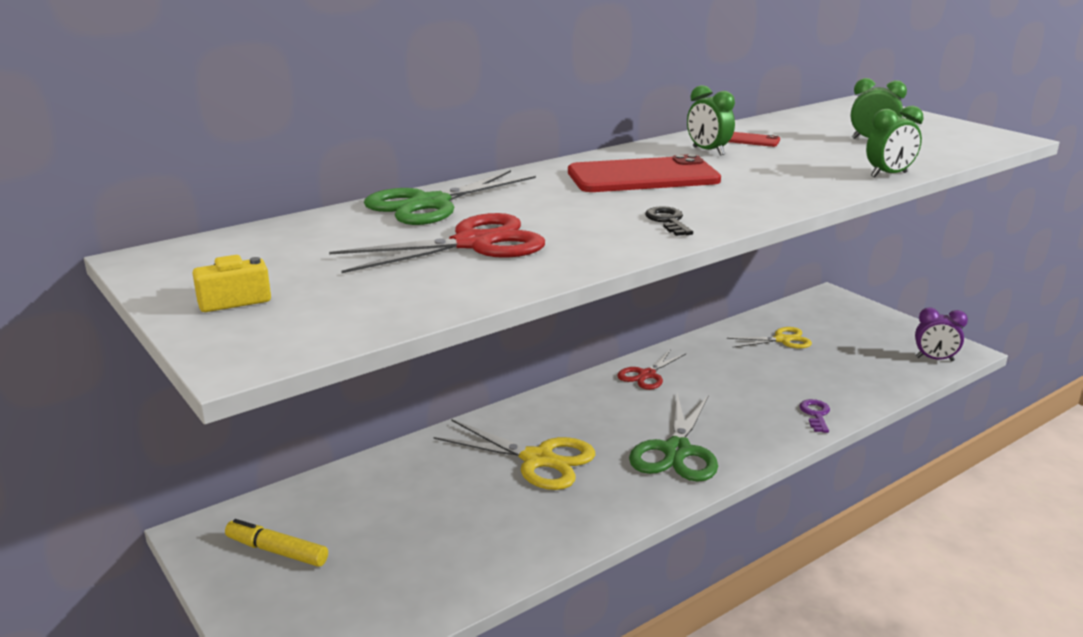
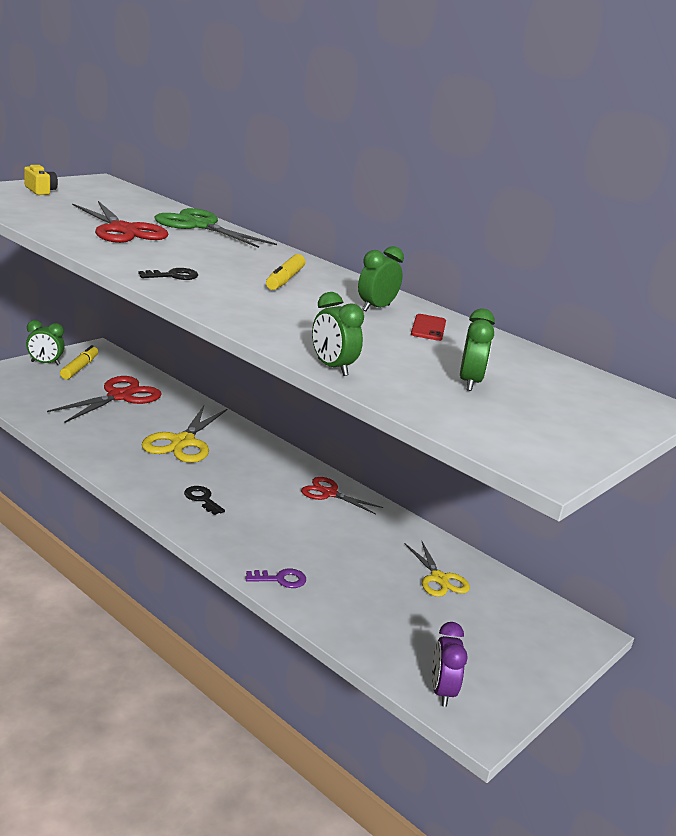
camera: 75 degrees right, 0 degrees up
red phone [568,154,721,192] -> yellow marker [266,254,305,290]
green scissors [629,393,718,482] -> black key [184,486,225,515]
none -> green clock [26,320,65,365]
none -> red scissors [47,376,162,423]

